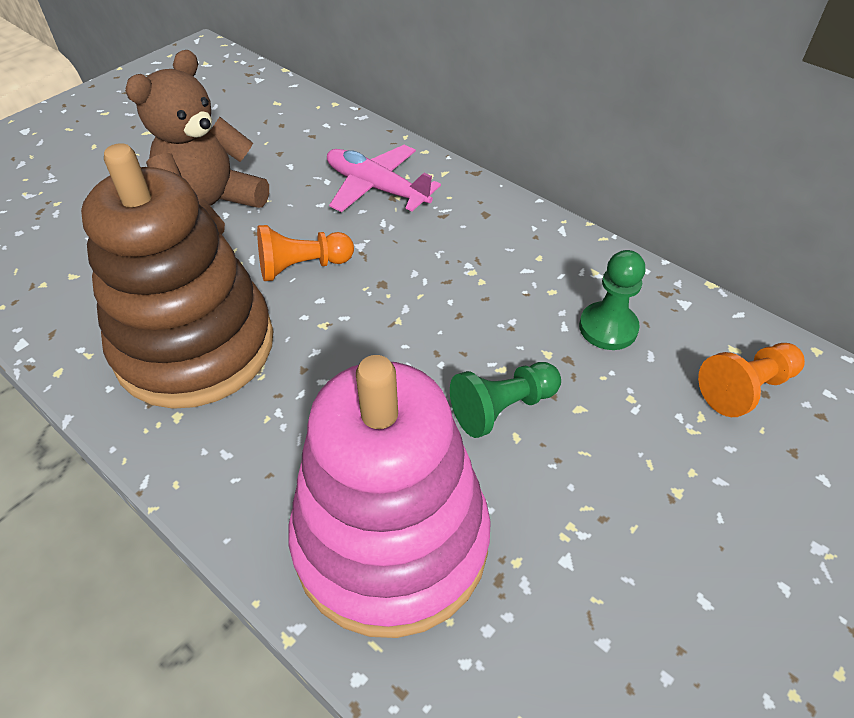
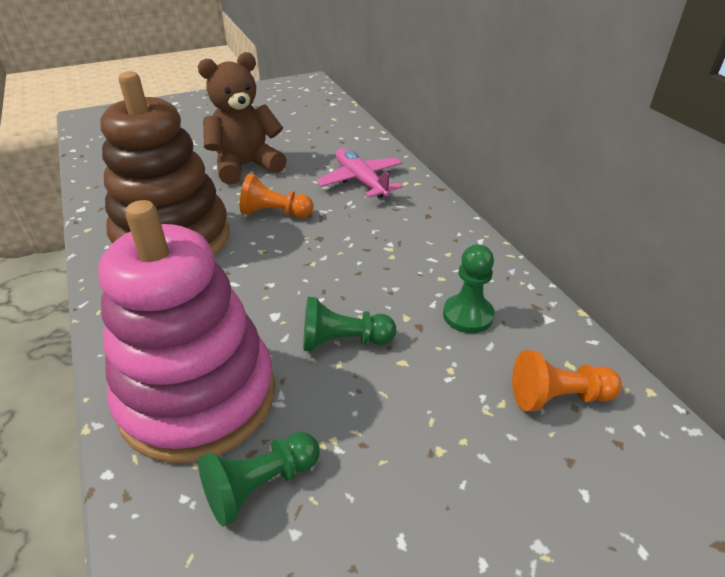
camera: 25 degrees right, 10 degrees down
none -> green pawn [198,432,320,527]

